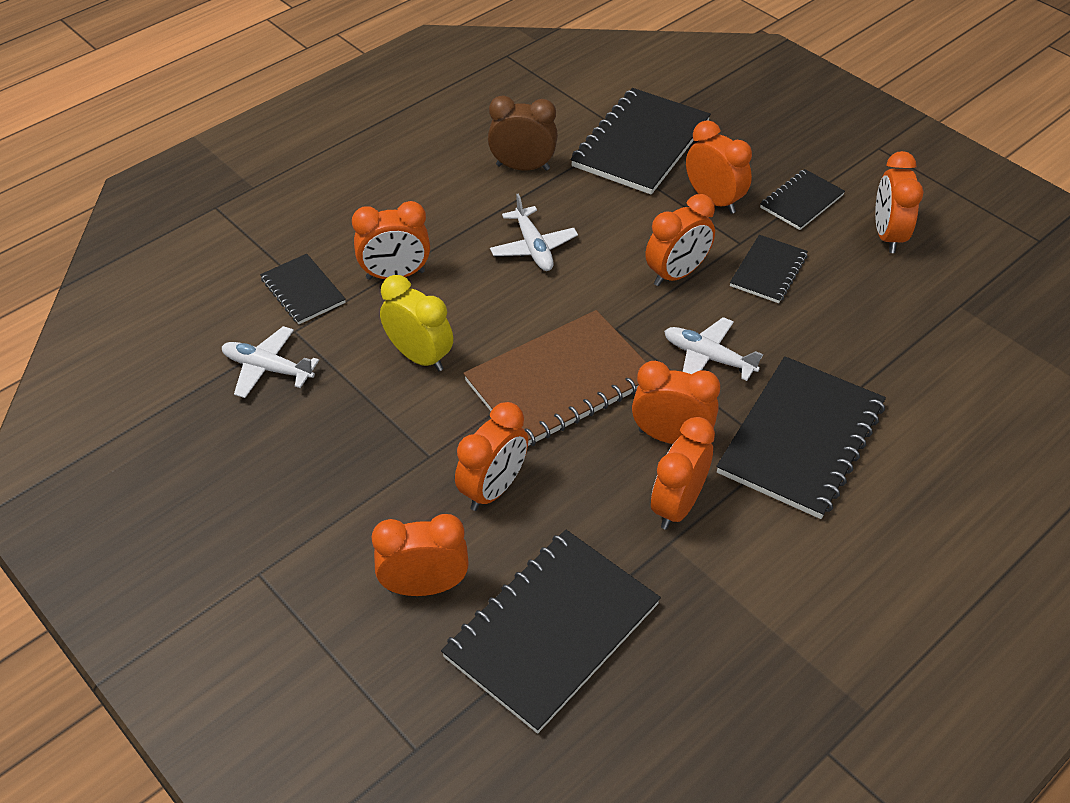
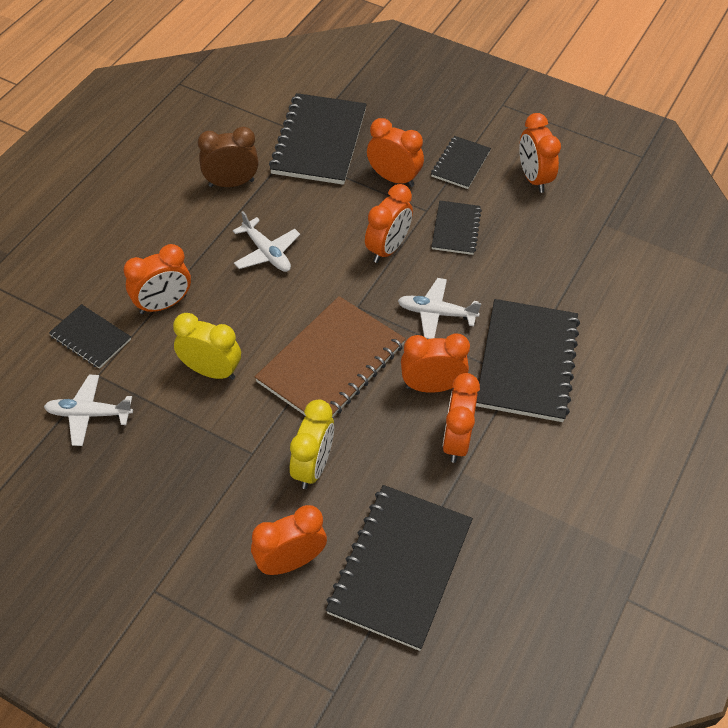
camera: 20 degrees left, 5 degrees up
orange clock [455,402,528,511] -> yellow clock [290,399,334,489]

